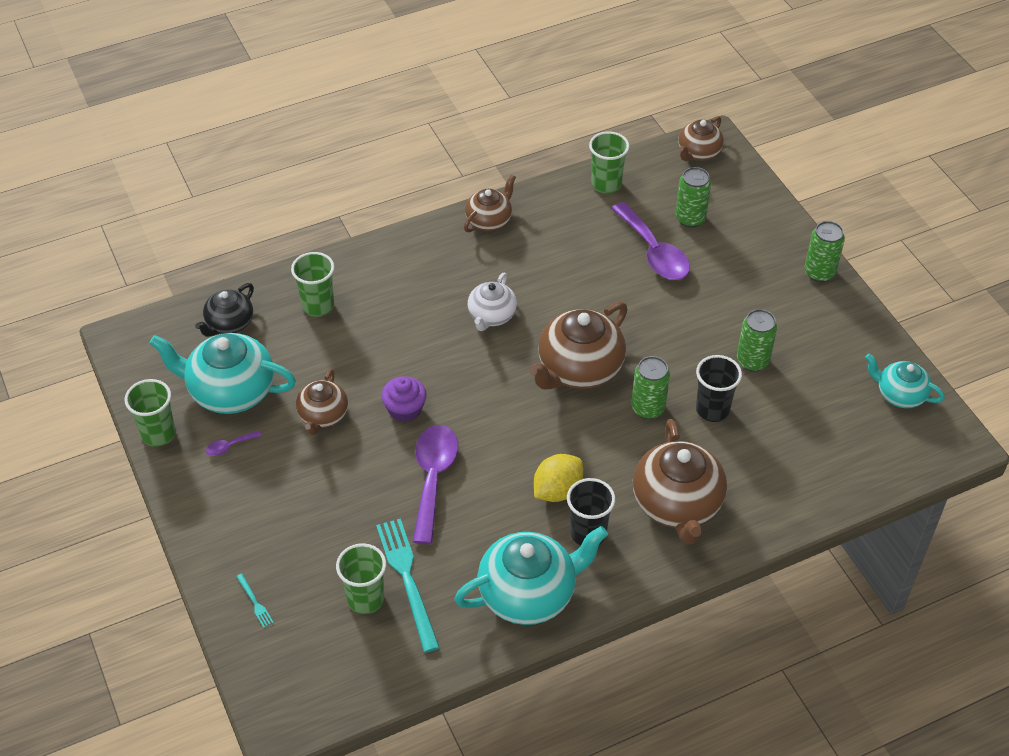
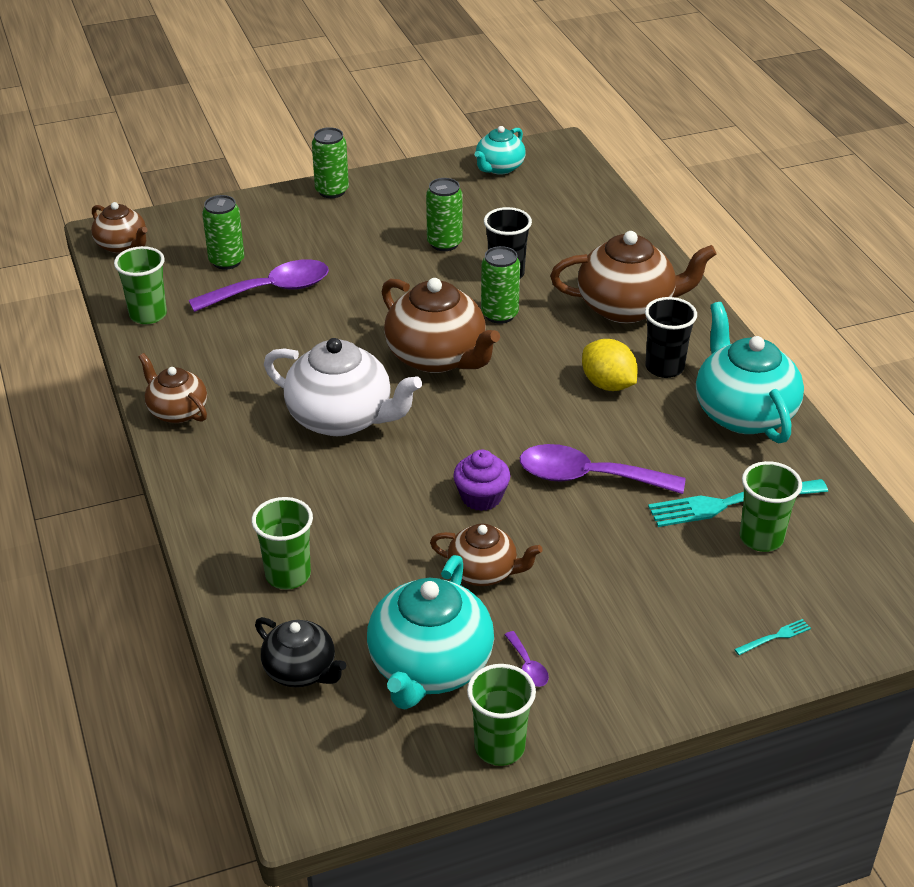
camera: 85 degrees left, 10 degrees down
white teapot [468,273,517,331] -> white teapot [264,338,422,436], size x1.71

